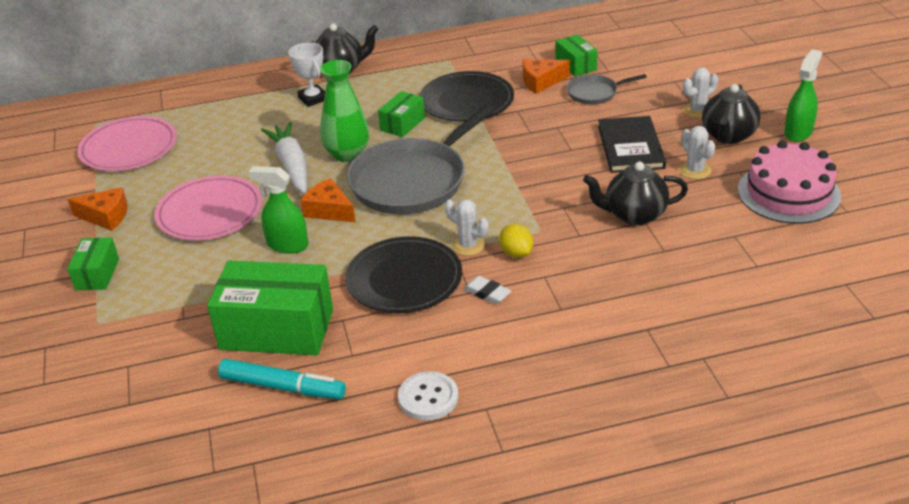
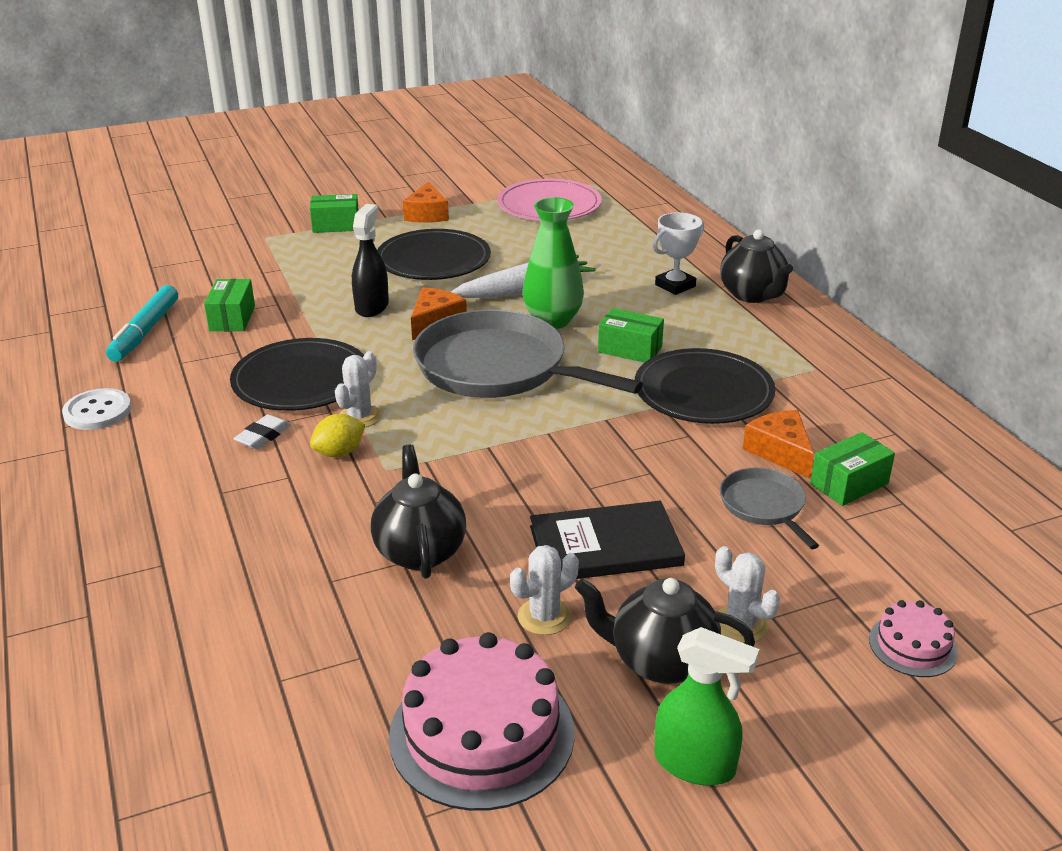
camera: 80 degrees right, 5 degrees down
pink plate [154,175,262,241] -> black plate [377,229,491,280]
green box [207,261,333,355] -> green box [204,279,255,331], size x0.51
green spray bottle [249,166,309,254] -> black spray bottle [352,204,389,317]
none -> pink cake [869,600,958,677]

